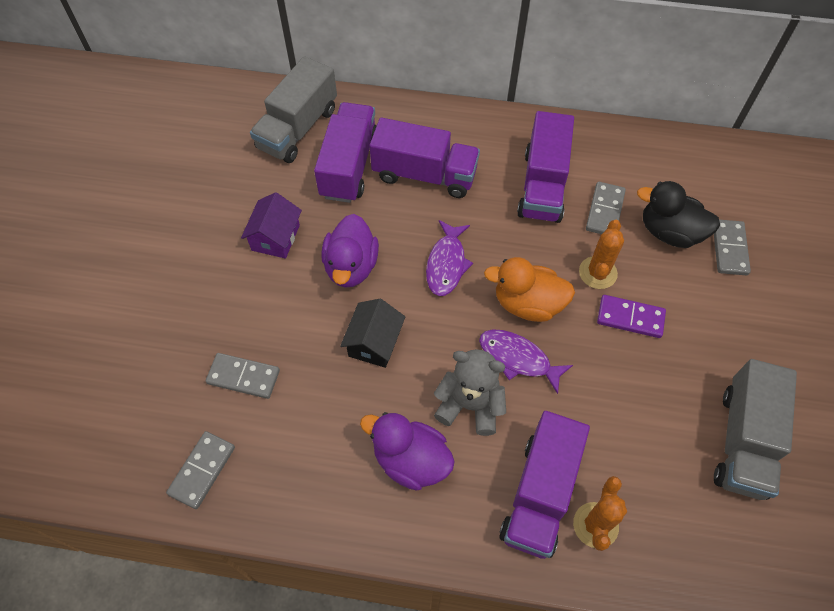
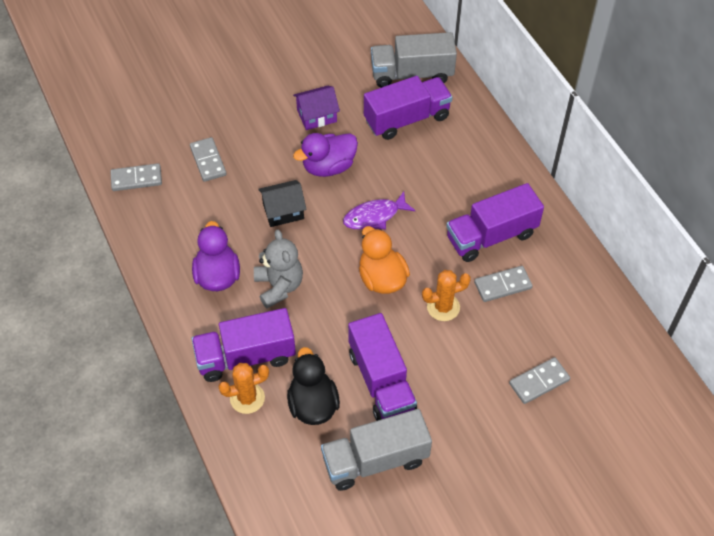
camera: 55 degrees right, 5 degrees down
purple truck [369,118,480,198] -> purple truck moved to [348,313,417,421]
purple fish [479,329,573,394] -> none
purple domino [597,295,666,338] -> none
black duck [637,181,720,248] -> black duck moved to [287,347,340,425]

